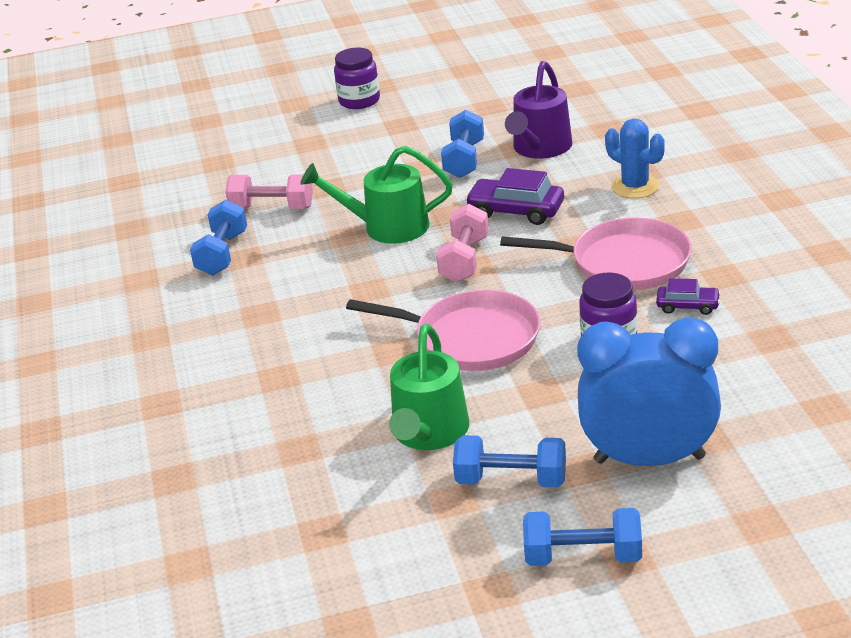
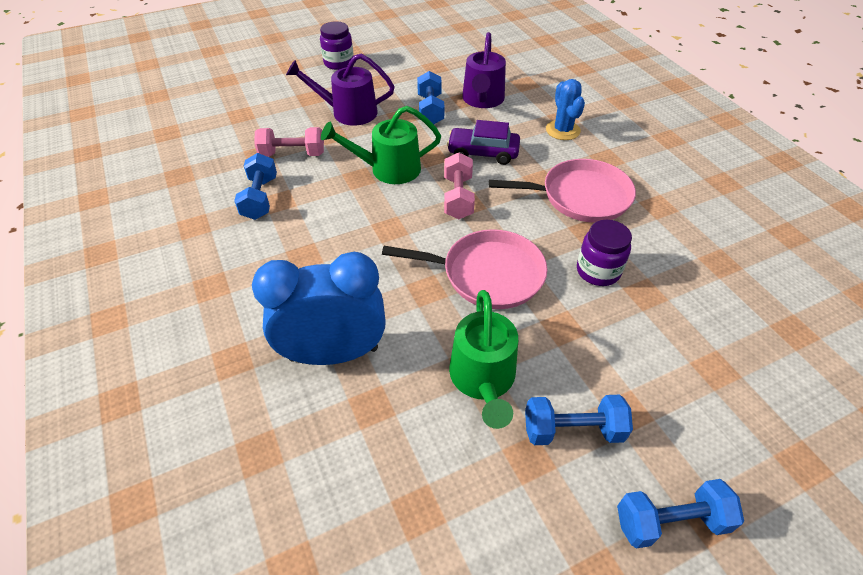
camera: 15 degrees left, 15 degrees up
blue clock [577,317,721,466] -> blue clock moved to [252,252,386,365]
blue cactus [605,119,665,199] -> blue cactus turned 45 degrees clockwise [546,79,585,140]
purple car [656,278,721,315] -> none
none -> purple watering can [286,54,395,126]

